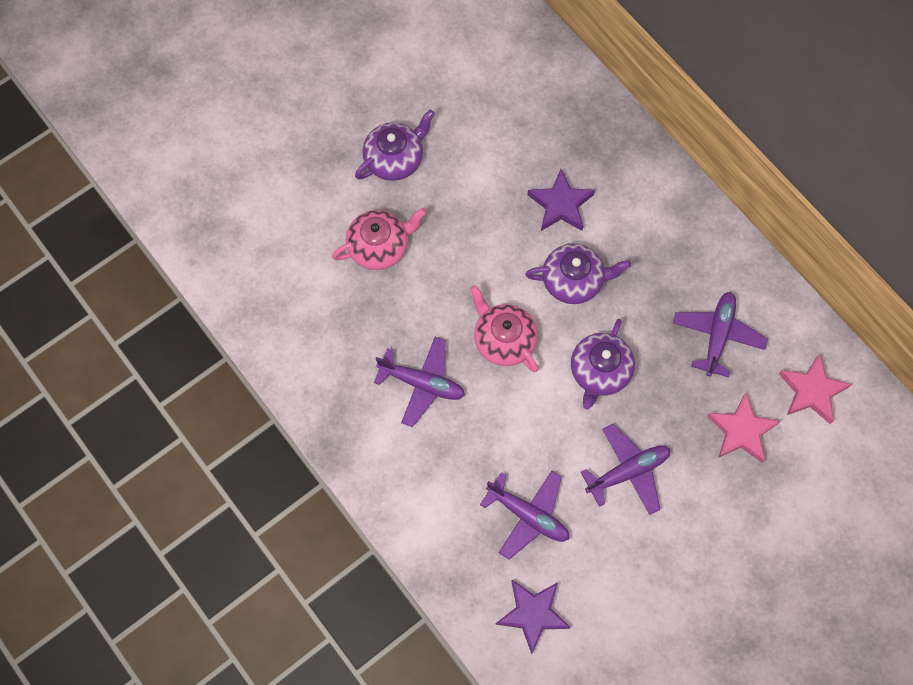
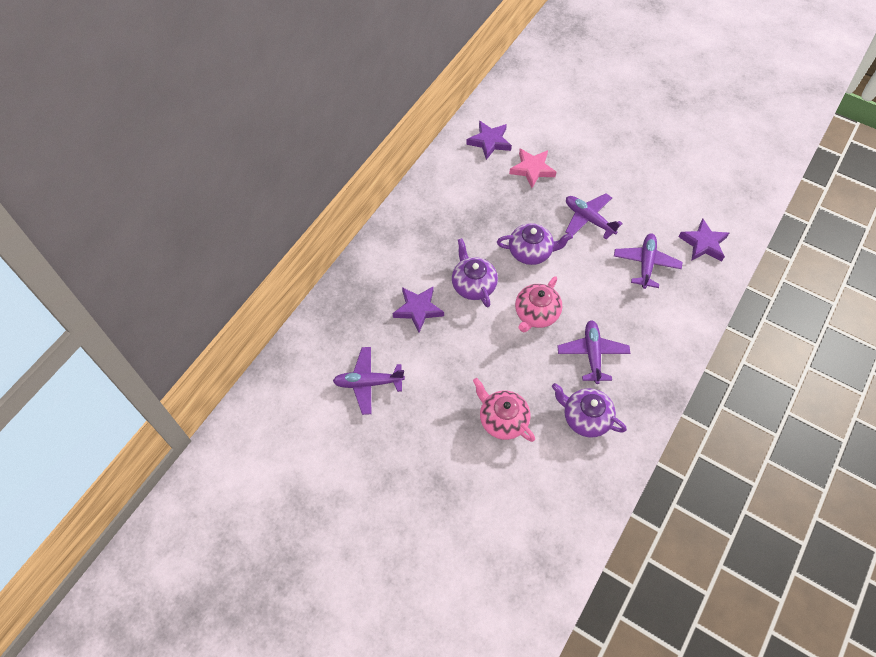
camera: 110 degrees left, 10 degrees down
purple teapot [355,110,435,181] -> purple teapot moved to [552,383,627,437]
purple plane [673,292,768,377] -> purple plane moved to [333,347,405,415]
pink star [779,354,852,424] -> purple star [466,121,512,160]

